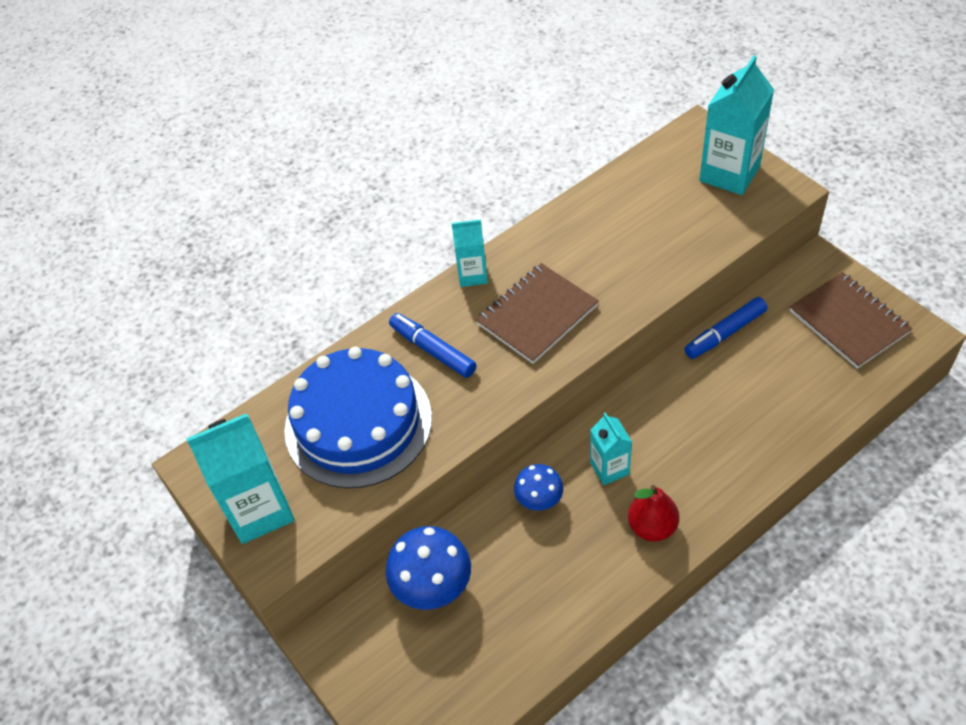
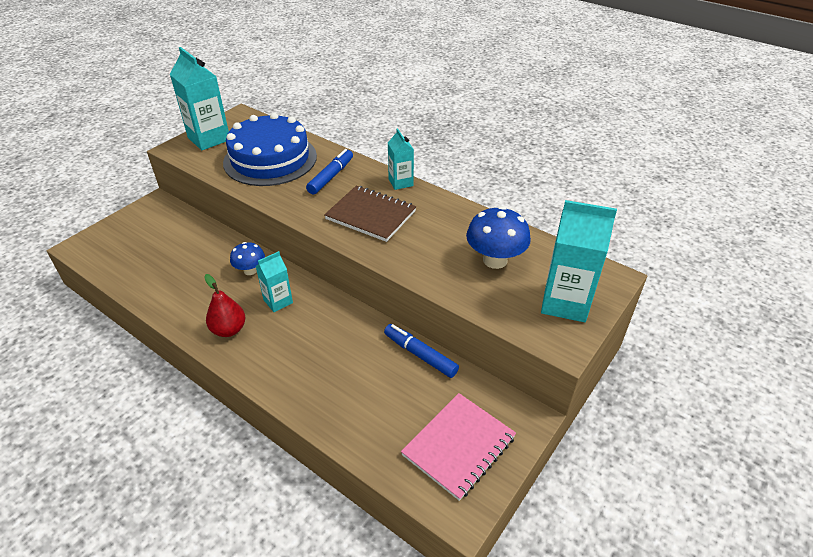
camera: 70 degrees right, 10 degrees down
blue mushroom [386,526,471,610] -> blue mushroom moved to [466,206,531,269]
brown notebook [790,272,913,369] -> pink notebook [401,393,516,501]

